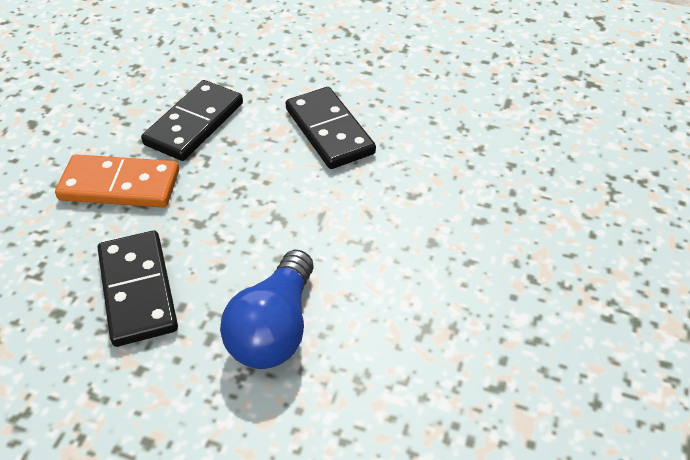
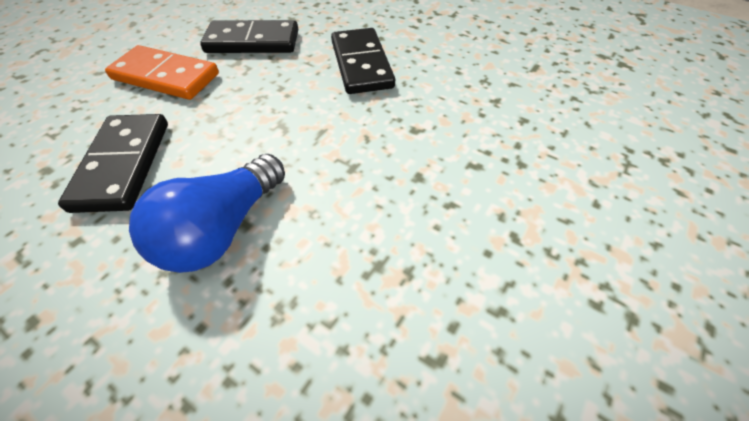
camera: 15 degrees right, 5 degrees up
black domino [141,80,243,161] -> black domino turned 45 degrees clockwise [200,20,298,53]

